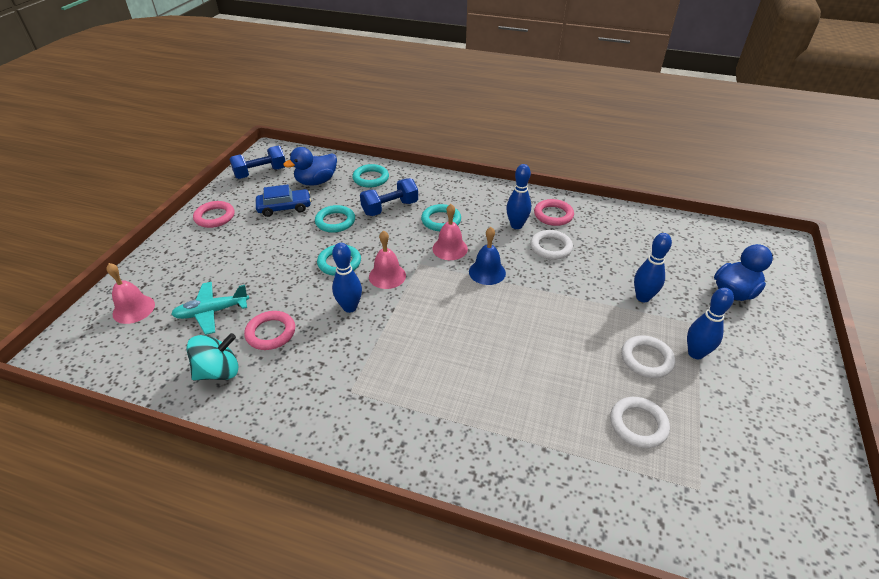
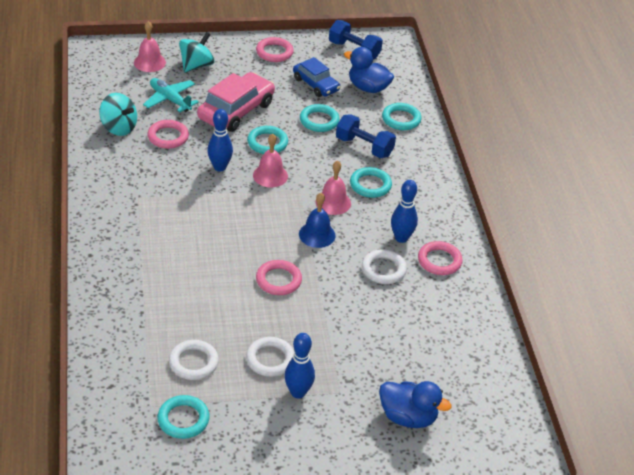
camera: 60 degrees right, 0 degrees up
blue bowling pin [634,233,672,302] -> none
none -> turquoise ring [157,395,210,439]
none -> turquoise spinning top [179,32,215,72]
none -> pink car [197,72,275,132]
none -> pink ring [256,260,302,295]

